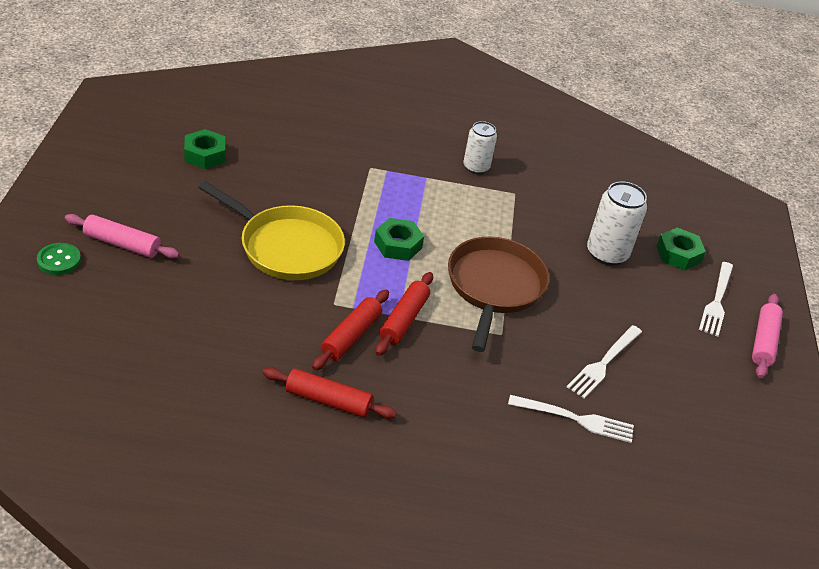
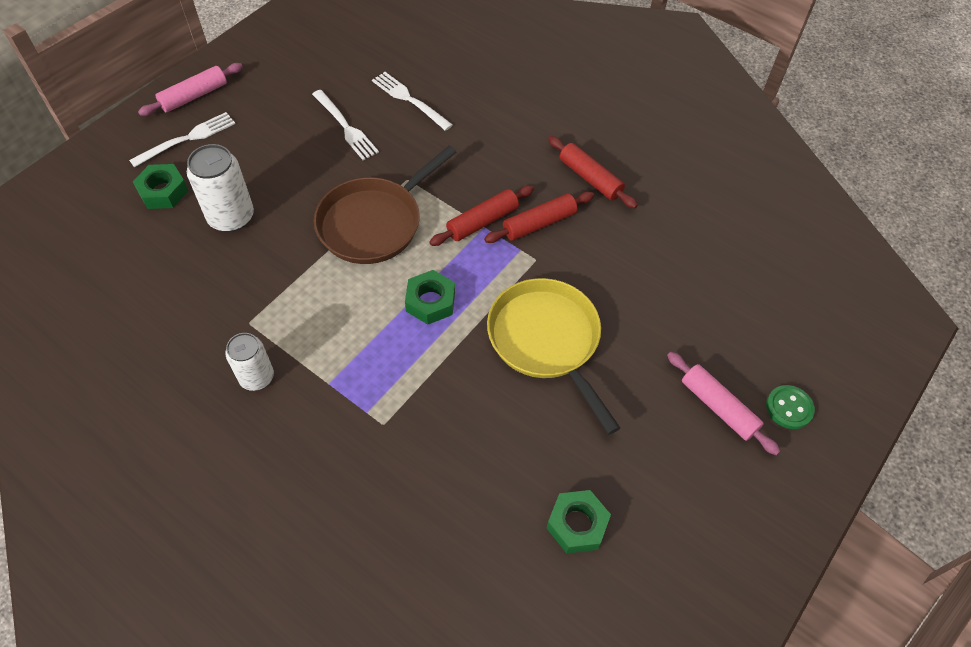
camera: 145 degrees left, 15 degrees up
white fork [567,325,642,399] -> white fork turned 75 degrees clockwise [312,90,379,160]

